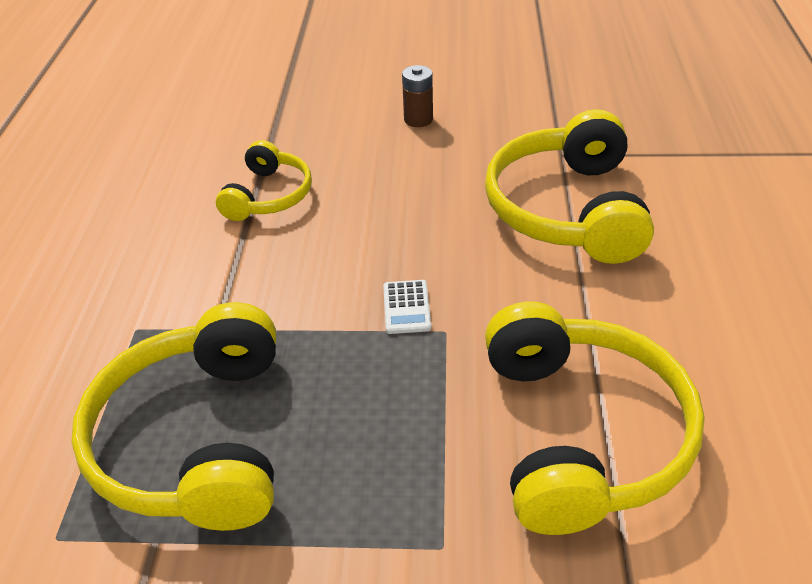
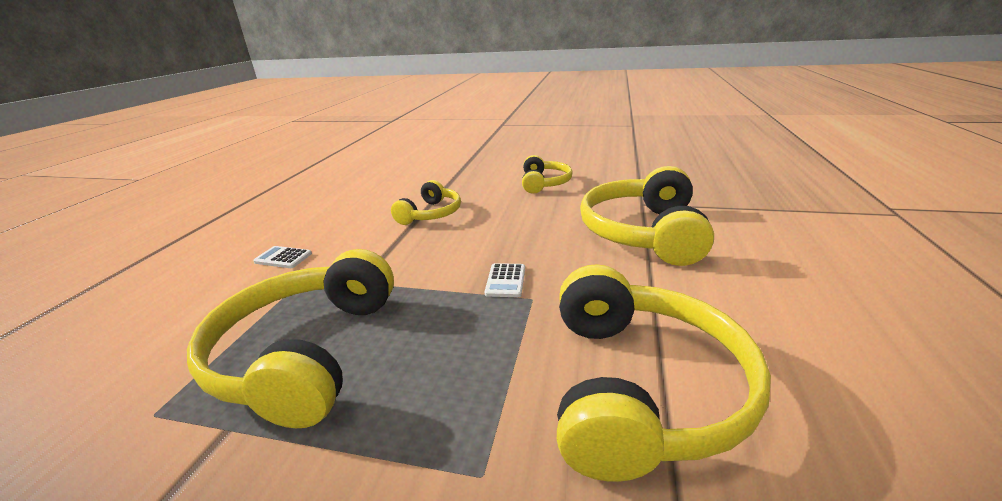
camera: 10 degrees right, 15 degrees down
brown battery [402,65,433,127] -> yellow headphones [522,155,573,194]
none -> white calculator [253,246,312,268]

